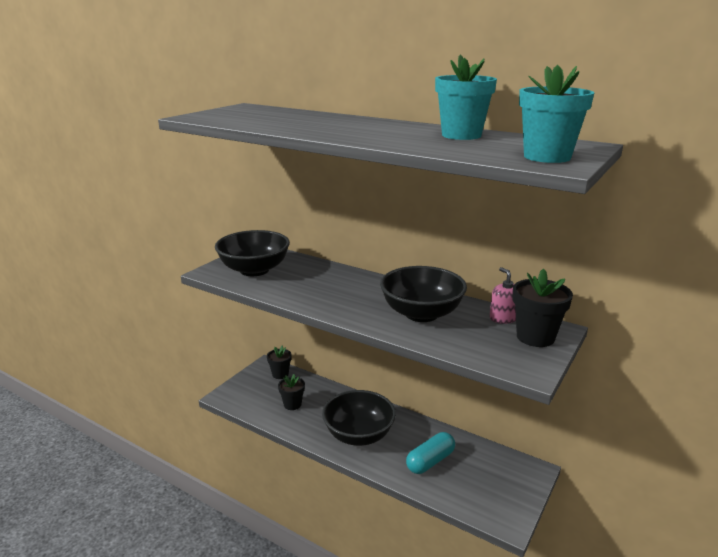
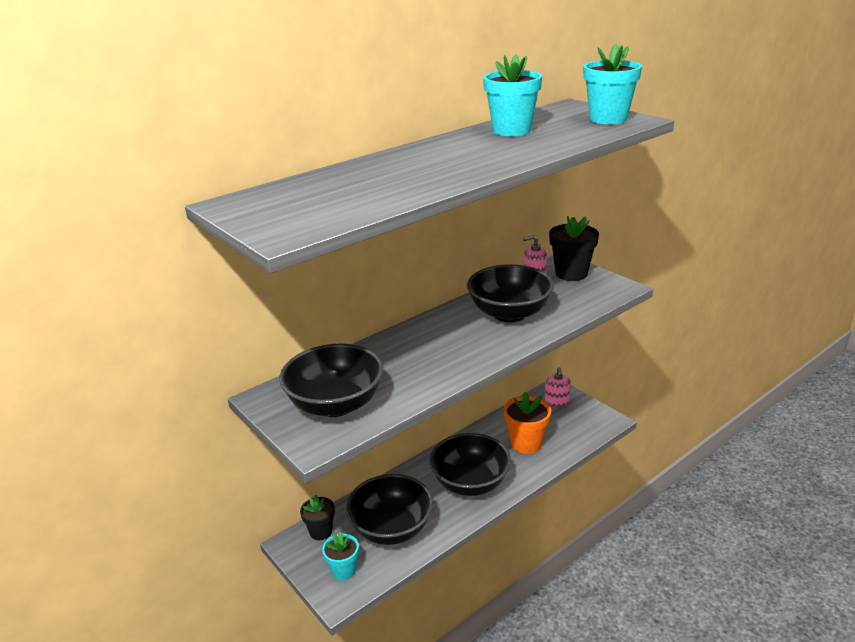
camera: 70 degrees left, 5 degrees up
black flower pot [278,374,305,410] -> black bowl [346,474,433,545]
turquoise capsule [406,432,455,474] -> orange flower pot [504,392,551,454]
none -> turquoise flower pot [322,532,359,580]
none -> pink soap dispenser [545,367,571,407]

